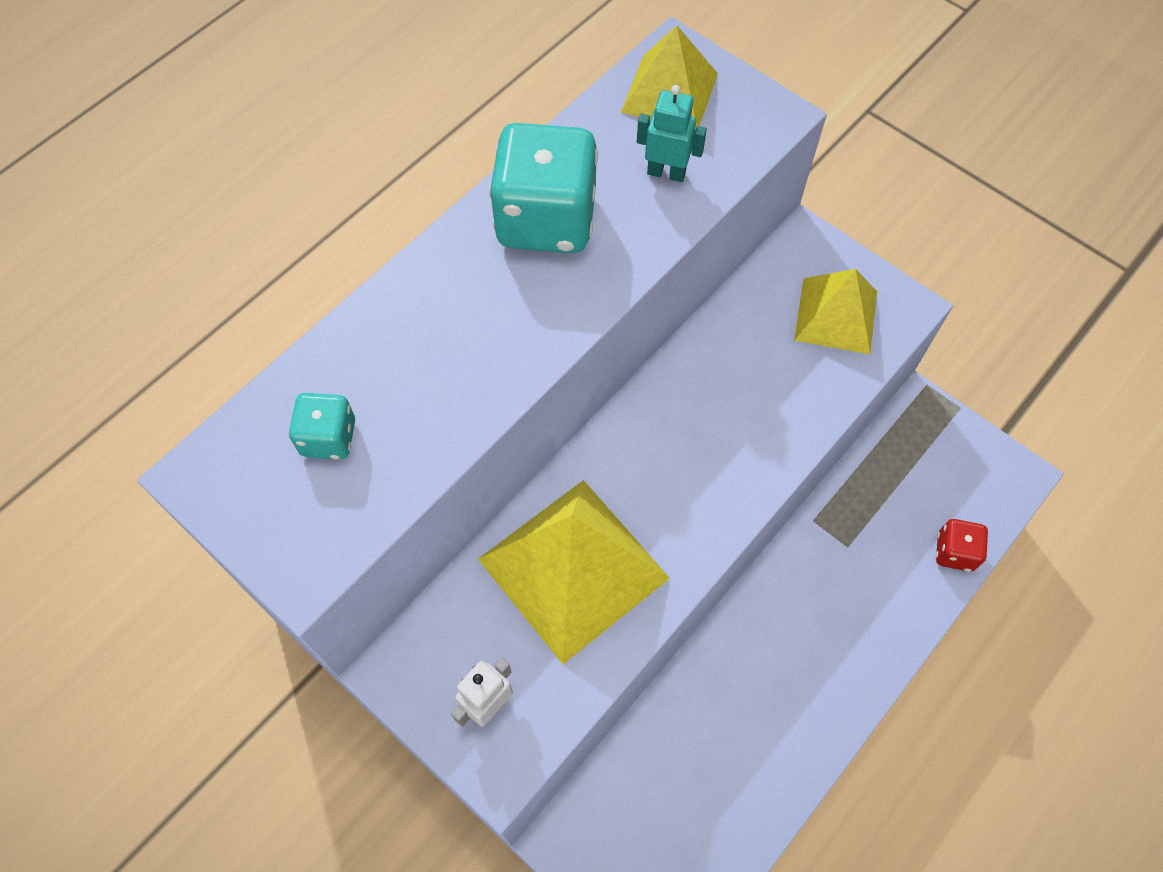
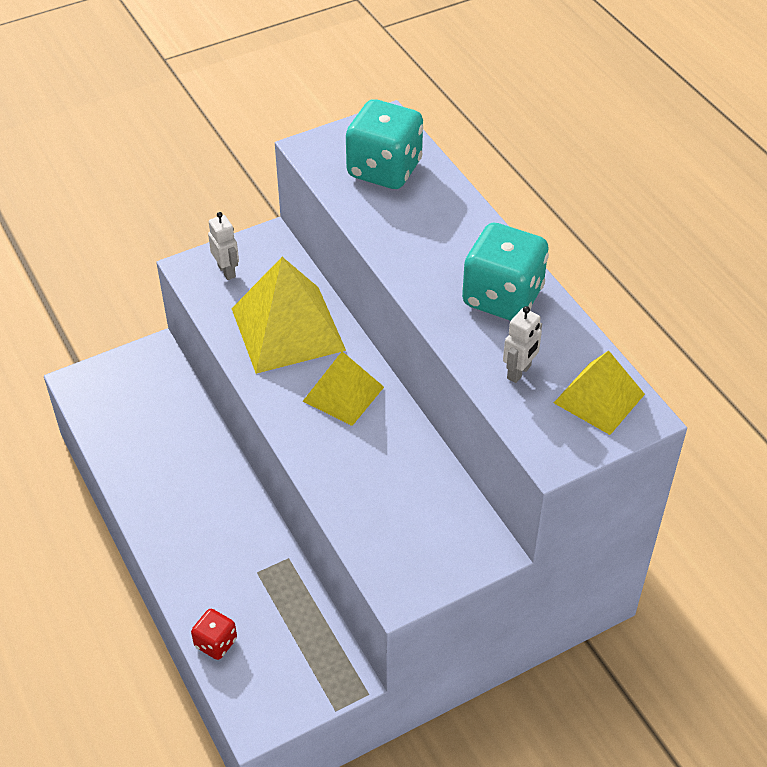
camera: 110 degrees right, 15 degrees down
turquoise dice [288,393,355,459] -> turquoise dice [346,99,423,189], size x1.99
turquoise robot [637,85,707,182] -> white robot [503,306,542,383]
yellow pyramid [794,269,877,354] -> yellow pyramid moved to [303,351,384,426]

